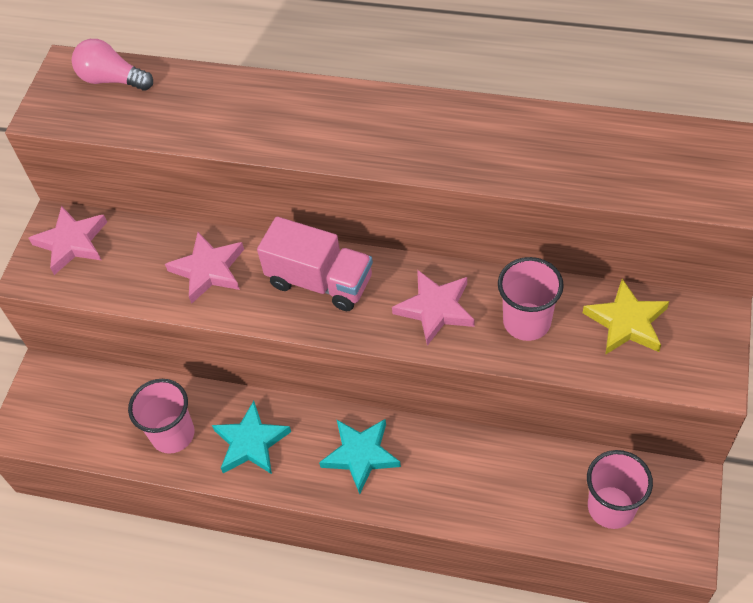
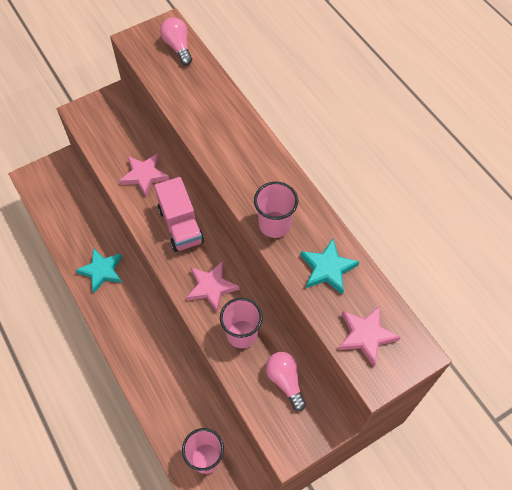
camera: 40 degrees right, 5 degrees up
pink star [29,206,107,275] -> pink star moved to [338,305,401,366]
pink cup [128,379,194,454] -> pink cup moved to [254,182,298,238]
turquoise star [319,419,401,494] -> turquoise star moved to [300,239,360,295]
yellow star [583,279,669,355] -> pink light bulb [266,352,306,411]

